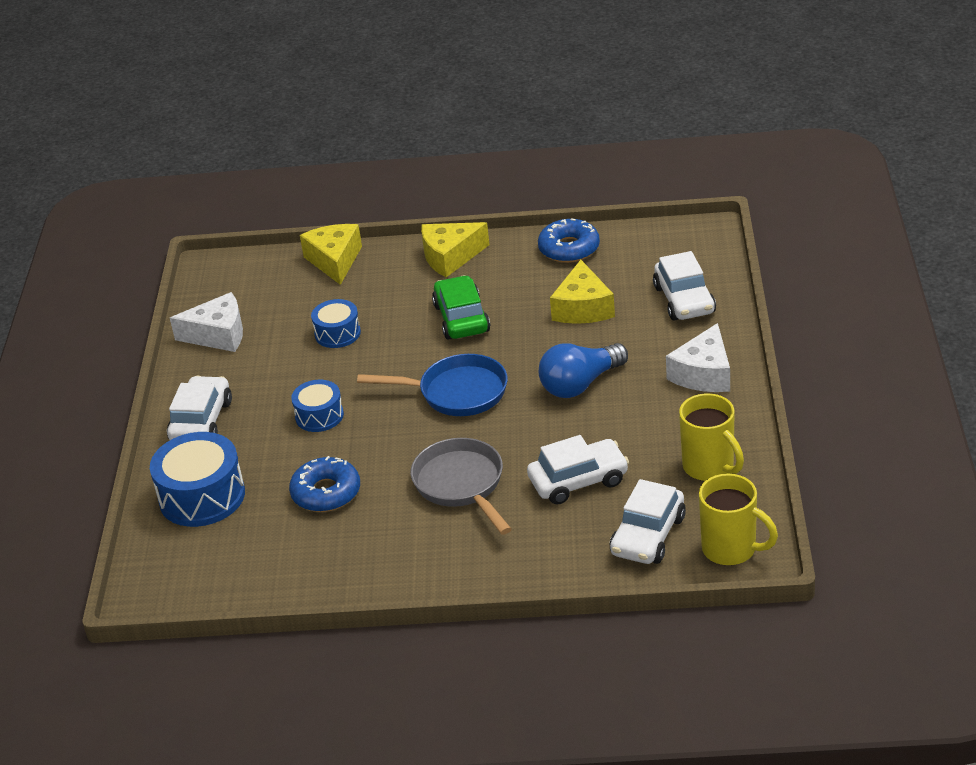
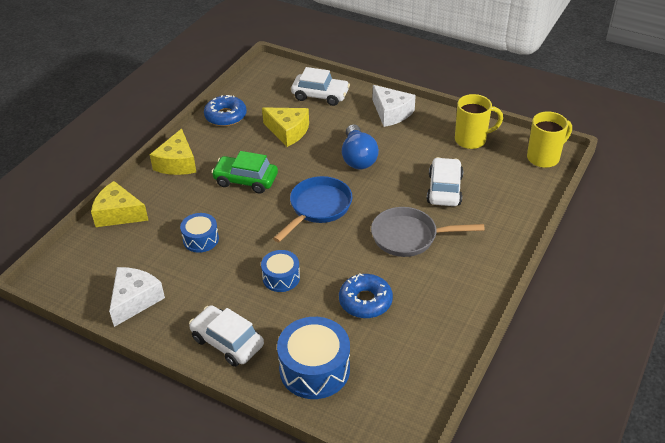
camera: 65 degrees left, 5 degrees up
white car [610,479,686,564] -> none

